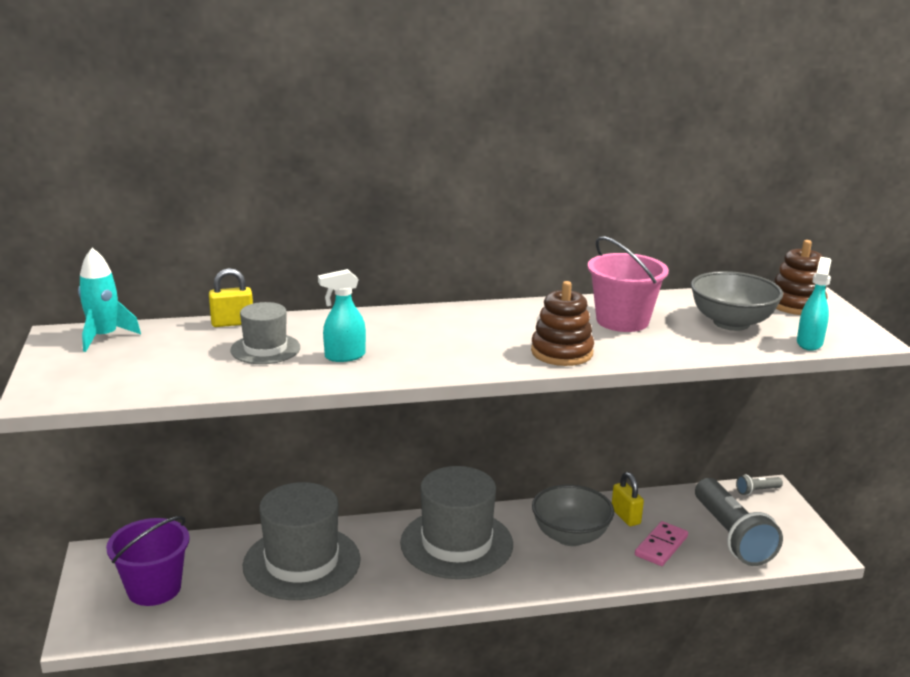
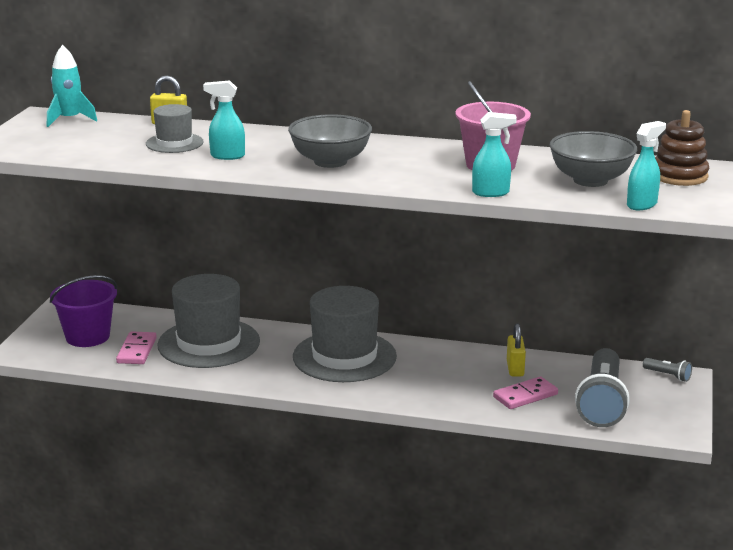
camera: 25 degrees right, 0 degrees up
brown stacking toy [531,281,594,366] -> none
grey bowl [532,485,614,546] -> grey bowl moved to [288,114,372,168]
grey flashlight [736,475,783,495] -> grey flashlight turned 150 degrees counterclockwise [643,358,692,382]
none -> pink domino [116,331,157,364]
none -> turquoise spray bottle [472,112,517,197]

